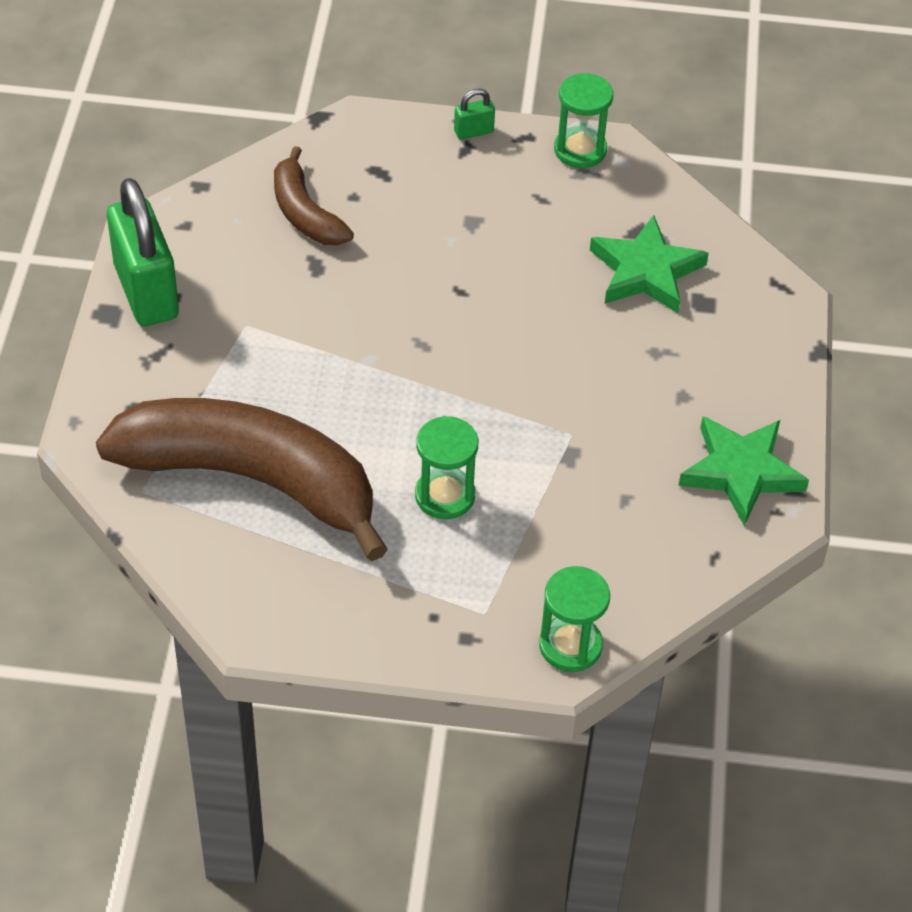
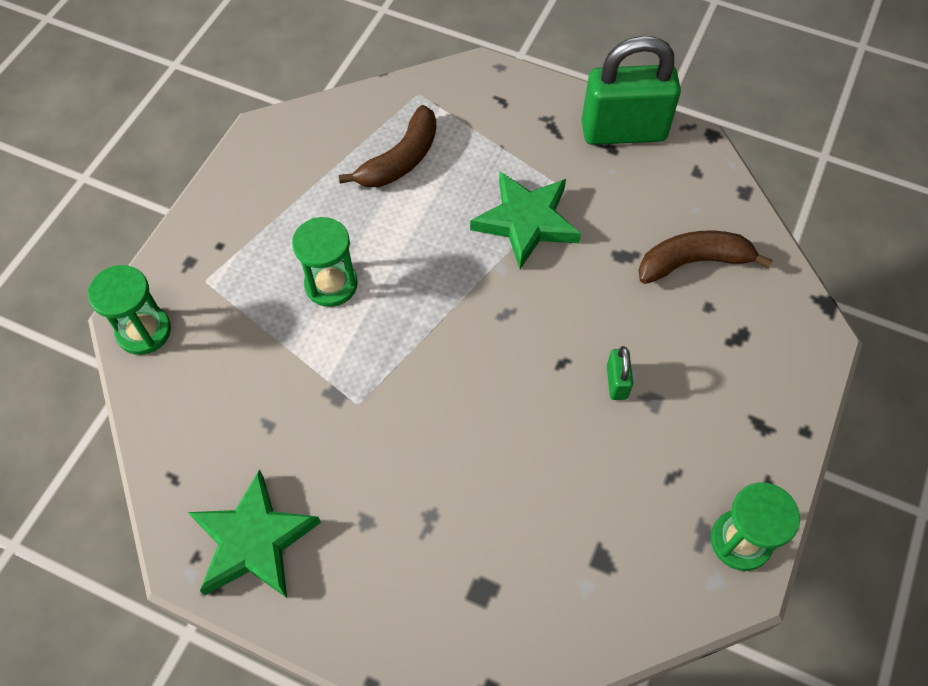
camera: 110 degrees right, 10 degrees up
brown banana [96,398,388,561] -> brown banana [339,105,436,187], size x0.49
green padlock [454,89,495,140] -> green padlock moved to [607,346,633,400]
green star [590,215,709,313] -> green star moved to [470,172,581,269]

